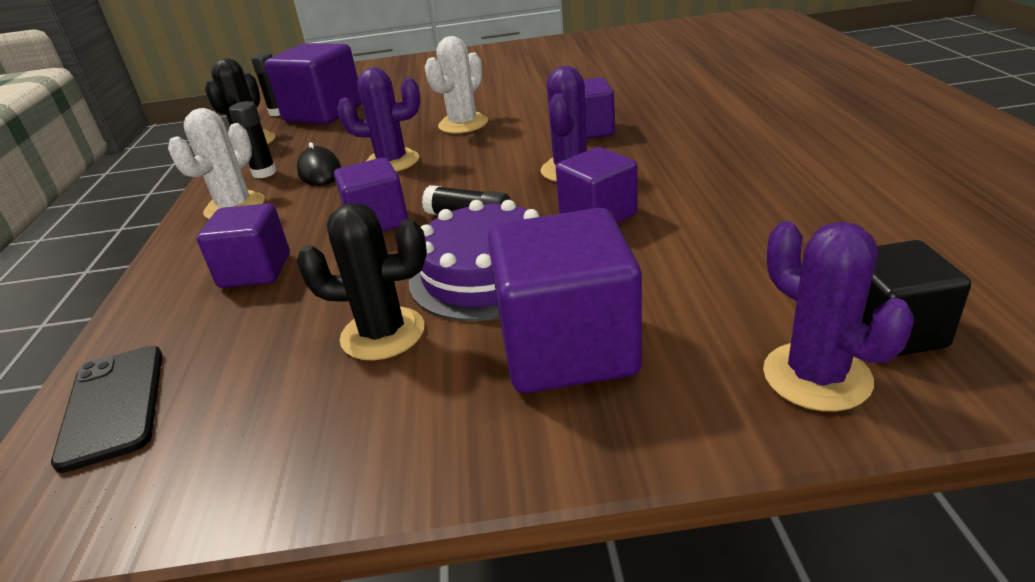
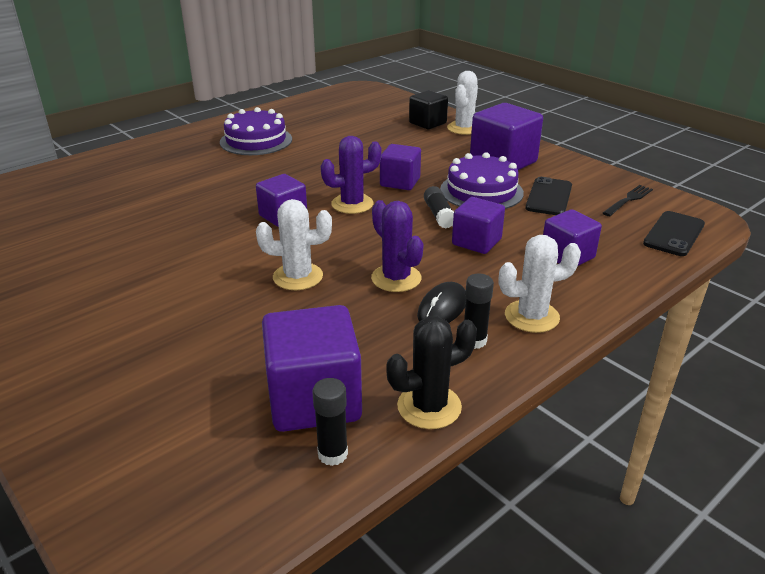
camera: 130 degrees left, 0 degrees up
black cactus [296,203,427,360] -> black phone [525,177,572,215]
purple cactus [763,221,914,411] -> white cactus [447,71,478,135]
none -> purple cake [220,107,292,155]
none -> black fork [603,185,653,216]

